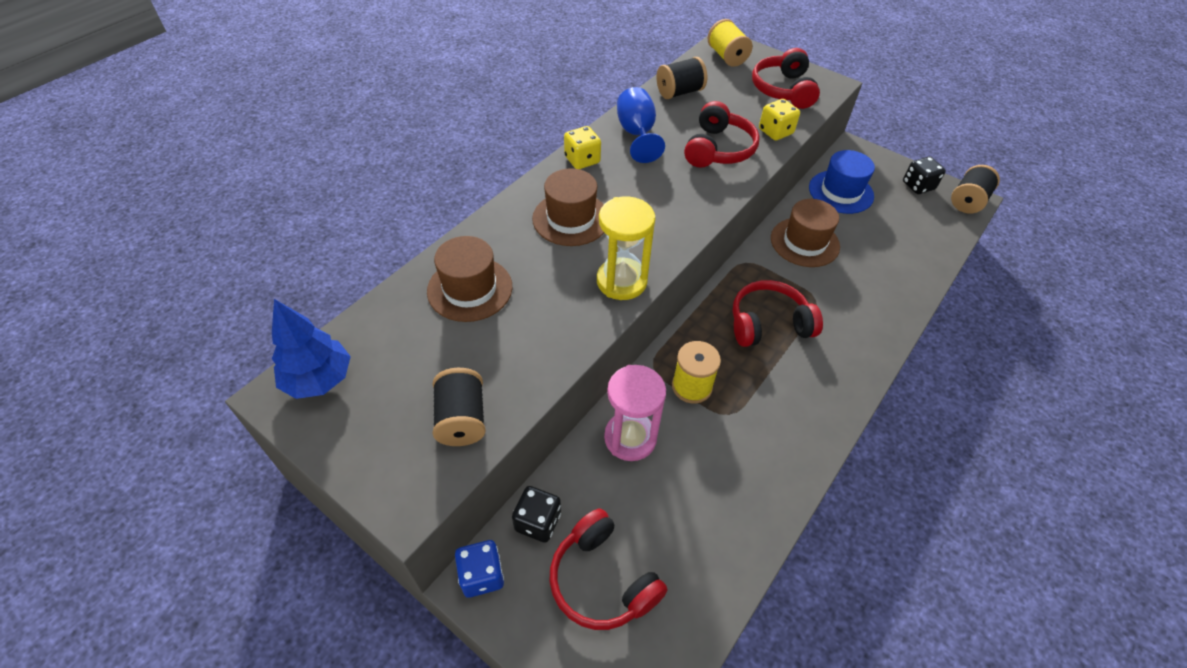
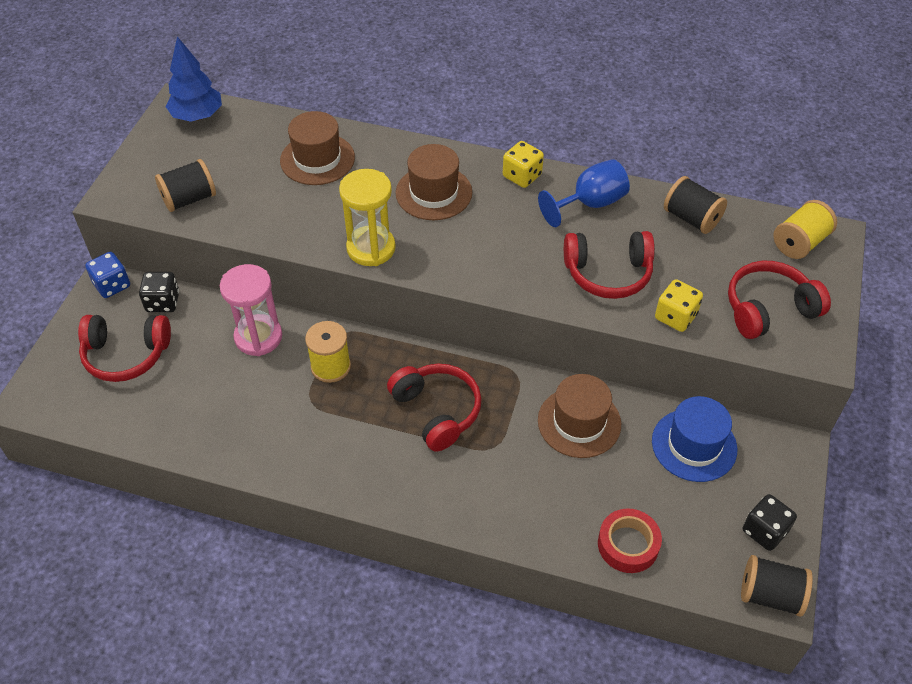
camera: 70 degrees right, 0 degrees up
red headphones [549,508,667,630] -> red headphones turned 120 degrees counterclockwise [78,315,171,382]
none -> red tape [598,508,662,573]

